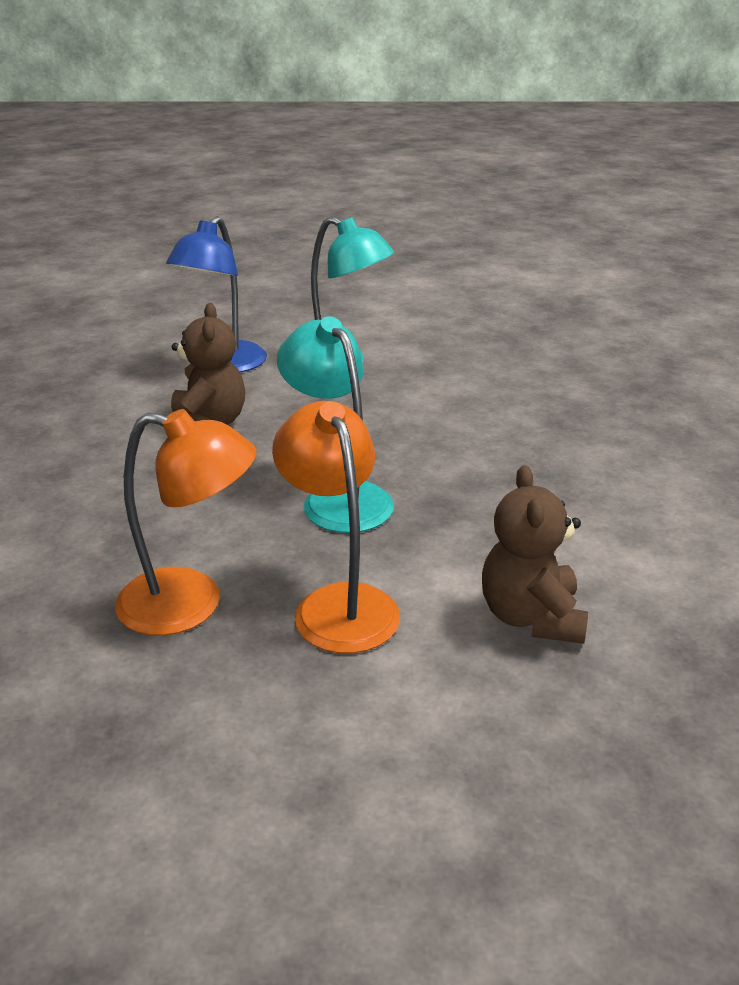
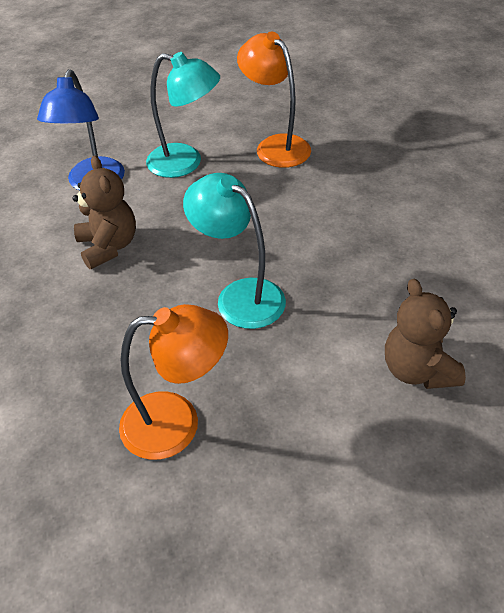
camera: 15 degrees left, 15 degrees up
orange lamp [272,401,400,653] -> orange lamp moved to [237,32,311,168]

